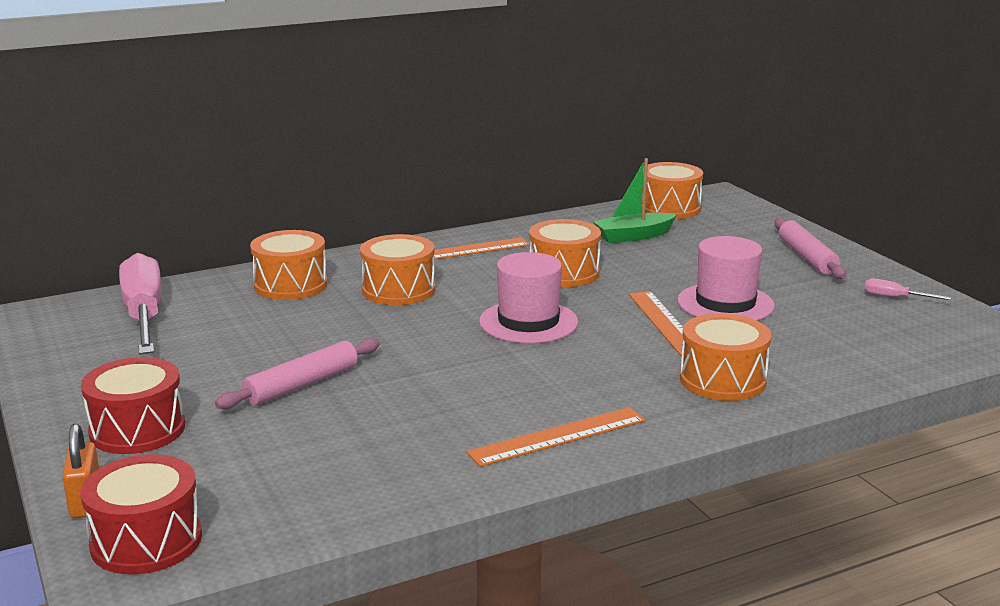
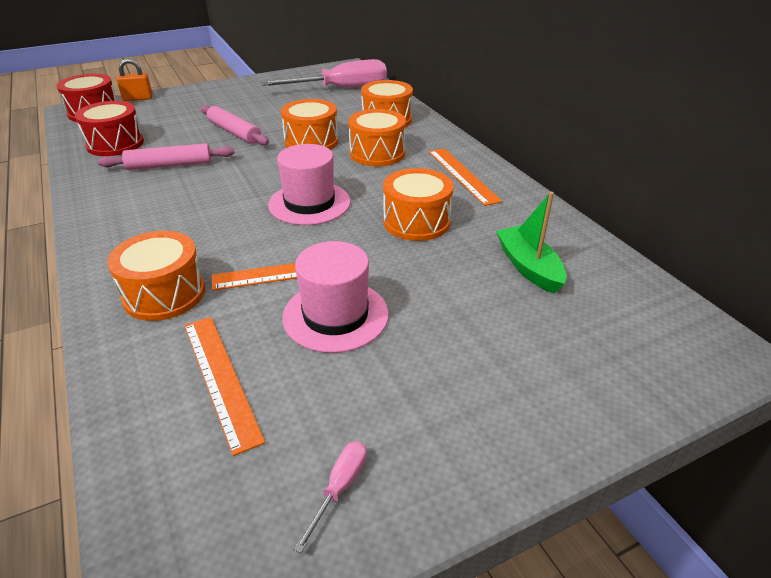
camera: 90 degrees right, 15 degrees up
red drum [81,357,185,454] -> red drum moved to [75,101,144,156]
orange ruler [466,407,646,467] -> orange ruler moved to [184,317,265,456]
orange drum [641,162,703,219] -> orange drum moved to [281,99,338,150]
pink rolling pin [774,218,847,279] -> pink rolling pin moved to [98,143,235,170]

